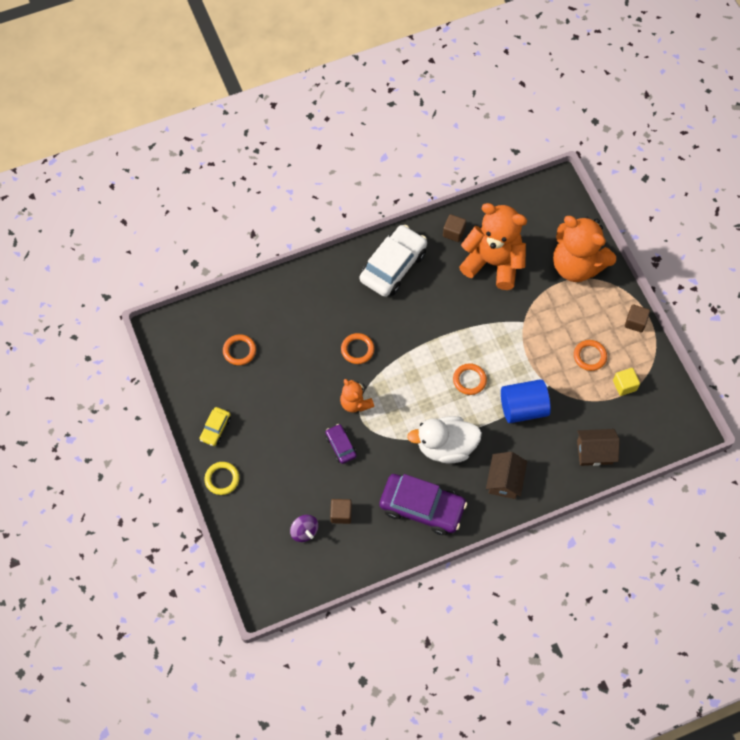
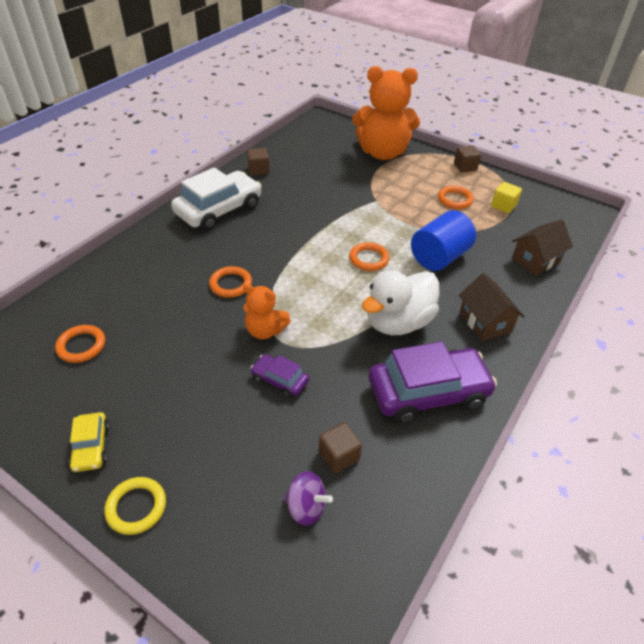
camera: 35 degrees left, 20 degrees down
white car [360,225,427,297] -> white car turned 45 degrees clockwise [171,167,262,231]
orange teddy bear [459,203,527,290] -> none

